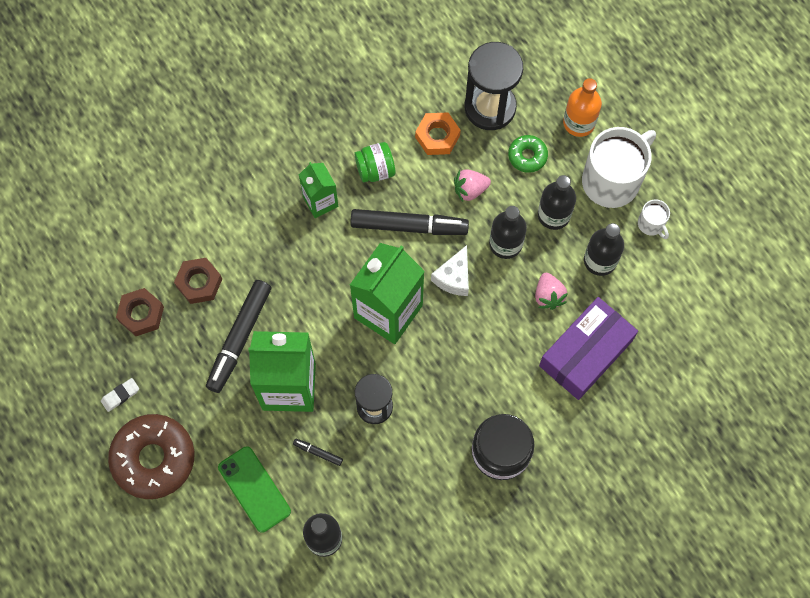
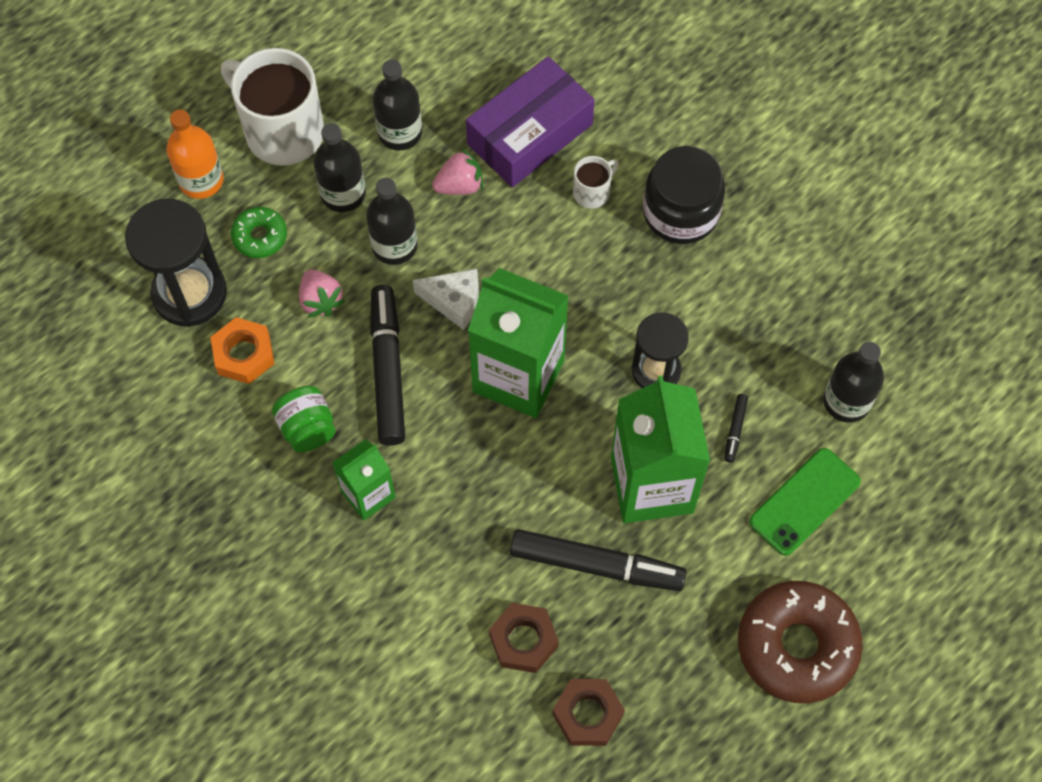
camera: 100 degrees left, 5 degrees down
white eraser [101,378,139,412] -> none
purple box [539,297,638,400] -> purple box turned 75 degrees counterclockwise [466,56,595,187]
white mug [638,199,670,239] -> white mug moved to [573,156,619,209]

